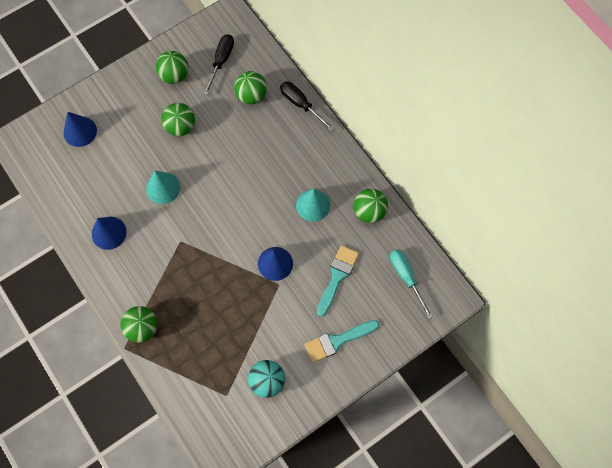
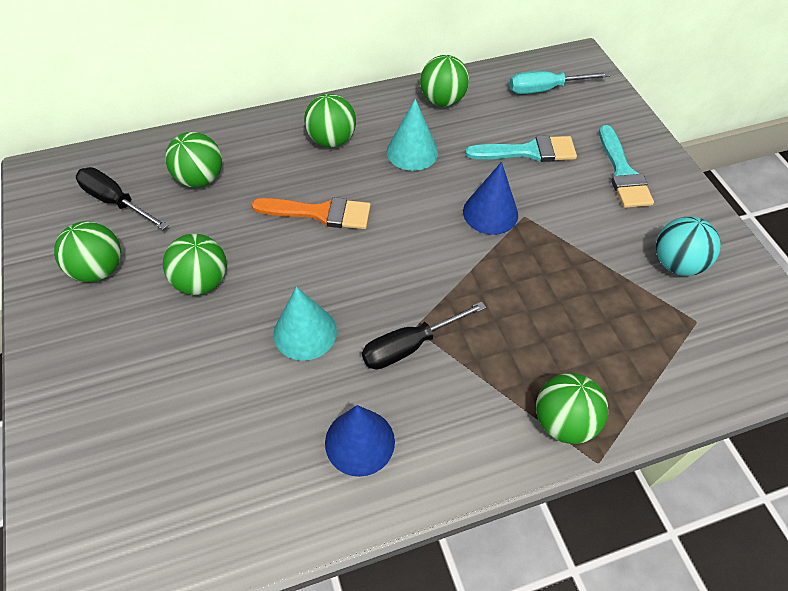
camera: 75 degrees left, 15 degrees down
blue cone [64,112,97,147] -> none
black screwdriver [280,82,334,131] -> black screwdriver moved to [362,301,486,370]
turquoise brush [317,245,359,317] -> turquoise brush turned 135 degrees clockwise [465,135,577,162]
none -> orange brush [252,197,371,229]
none -> green ball [304,94,356,147]

